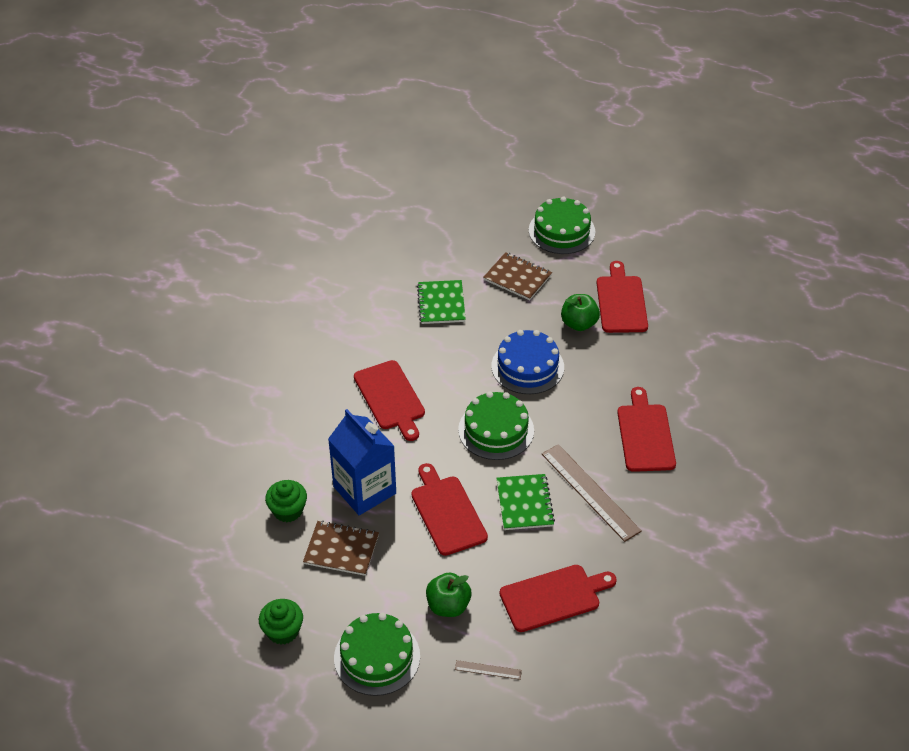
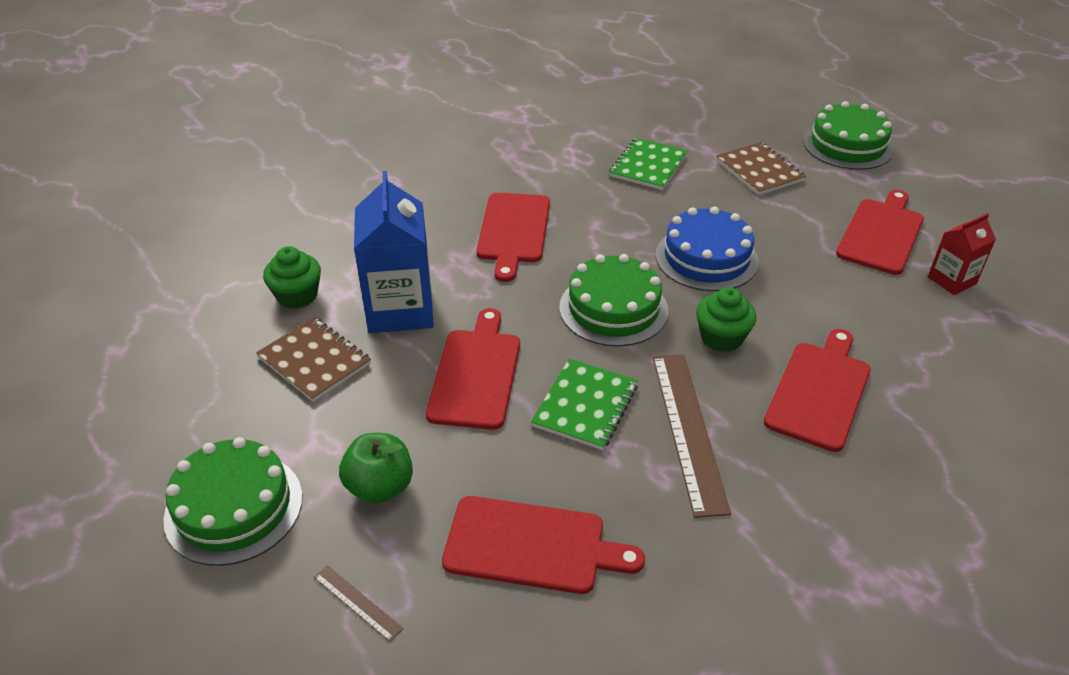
camera: 30 degrees right, 5 degrees down
green cupcake [259,599,303,645] -> green cupcake moved to [696,287,756,352]
green apple [561,294,600,331] -> none
none -> red carton [928,213,996,295]

